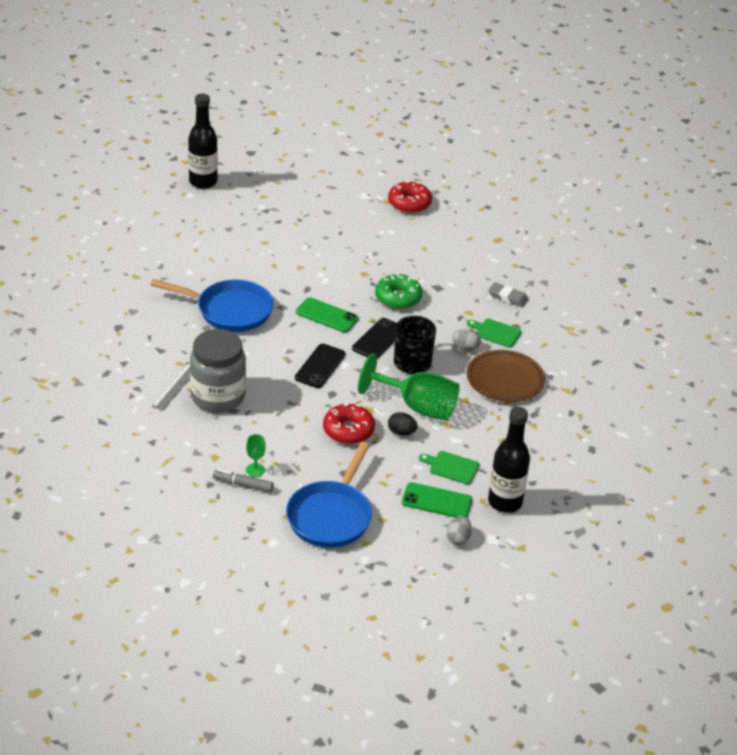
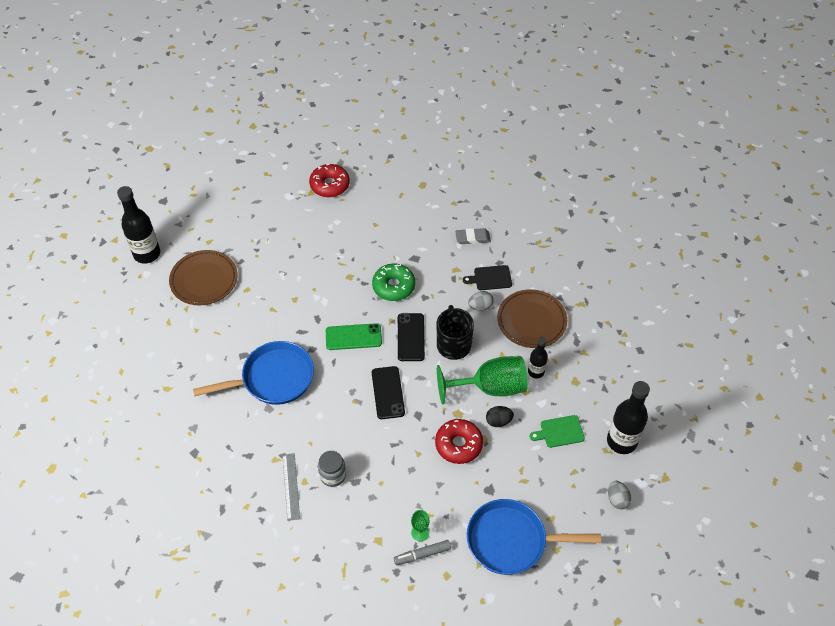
camera: 30 degrees left, 15 degrees up
grey jar [190,329,246,413] -> grey jar [318,451,346,487], size x0.51
blue pan [286,442,372,548] -> blue pan turned 105 degrees clockwise [467,499,601,575]
green phone [402,482,472,518] -> none
green cutting board [467,319,522,348] -> black cutting board [463,265,512,290]
none -> brown plate [169,250,238,305]
none -> black bottle [528,337,548,379]

